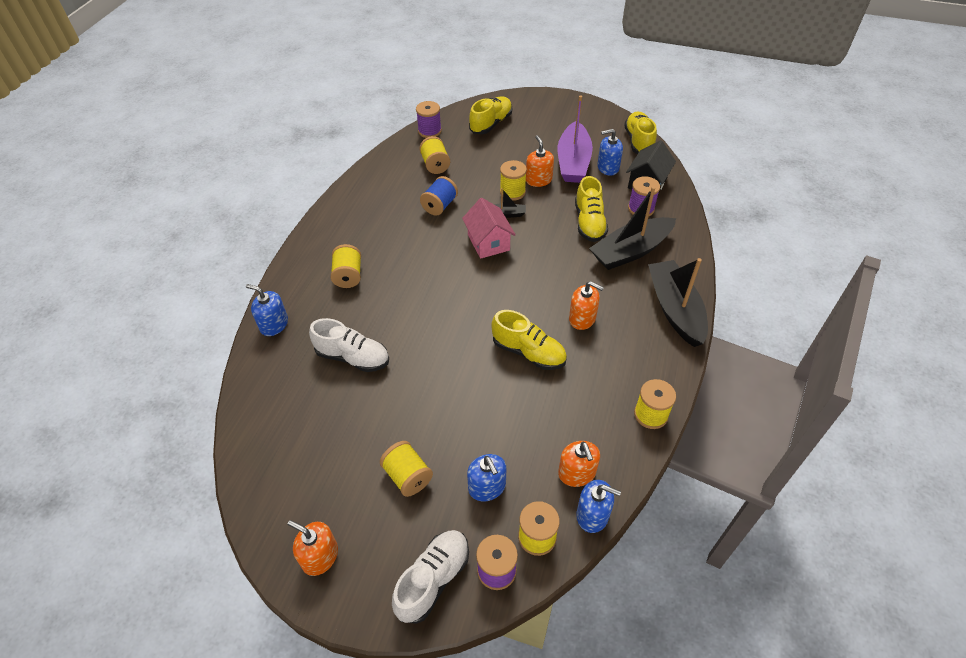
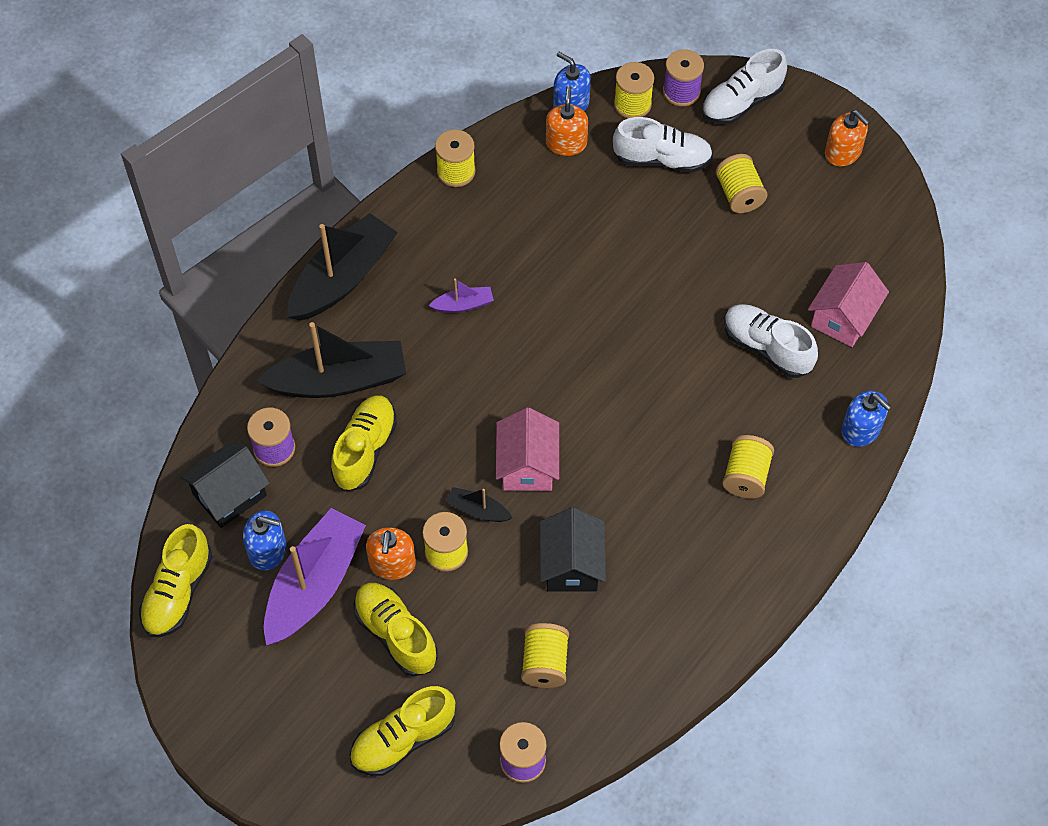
camera: 160 degrees left, 10 degrees up
blue spool [420,176,458,216] -> black house [540,508,606,592]
blue soap dispenser [467,454,506,501] -> white shoe [613,117,713,173]
yellow shoe [491,310,567,370] -> yellow shoe moved to [354,583,438,677]
orange soap dispenser [569,281,604,330] -> purple boat [429,279,494,313]
black boat [648,258,708,347] -> black boat turned 150 degrees counterclockwise [287,213,398,321]
none -> pink house [808,262,889,347]

